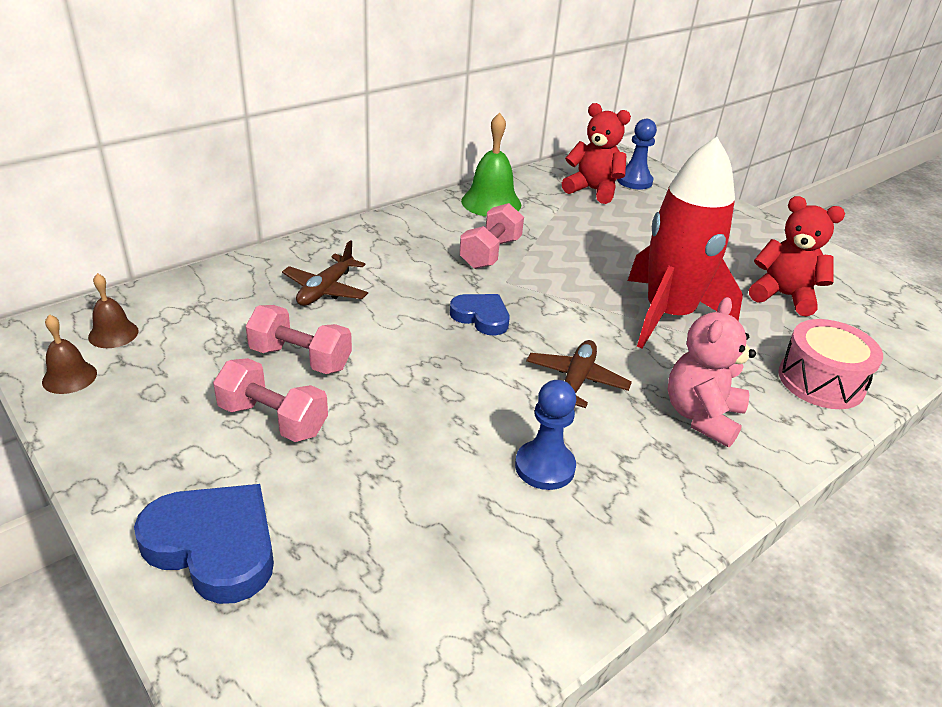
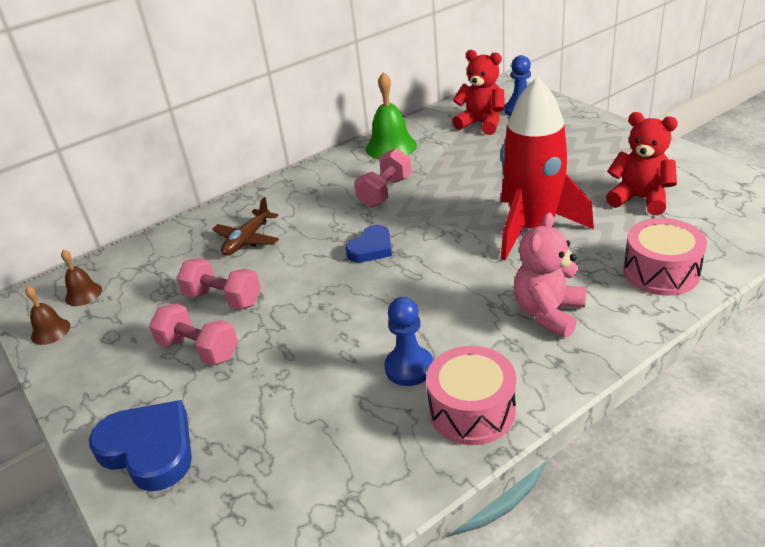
camera: 10 degrees right, 0 degrees up
blue heart [450,294,510,335] -> blue heart turned 90 degrees clockwise [346,225,392,263]
brown plane [526,340,632,408] -> none
none -> pink drum [426,346,516,445]

